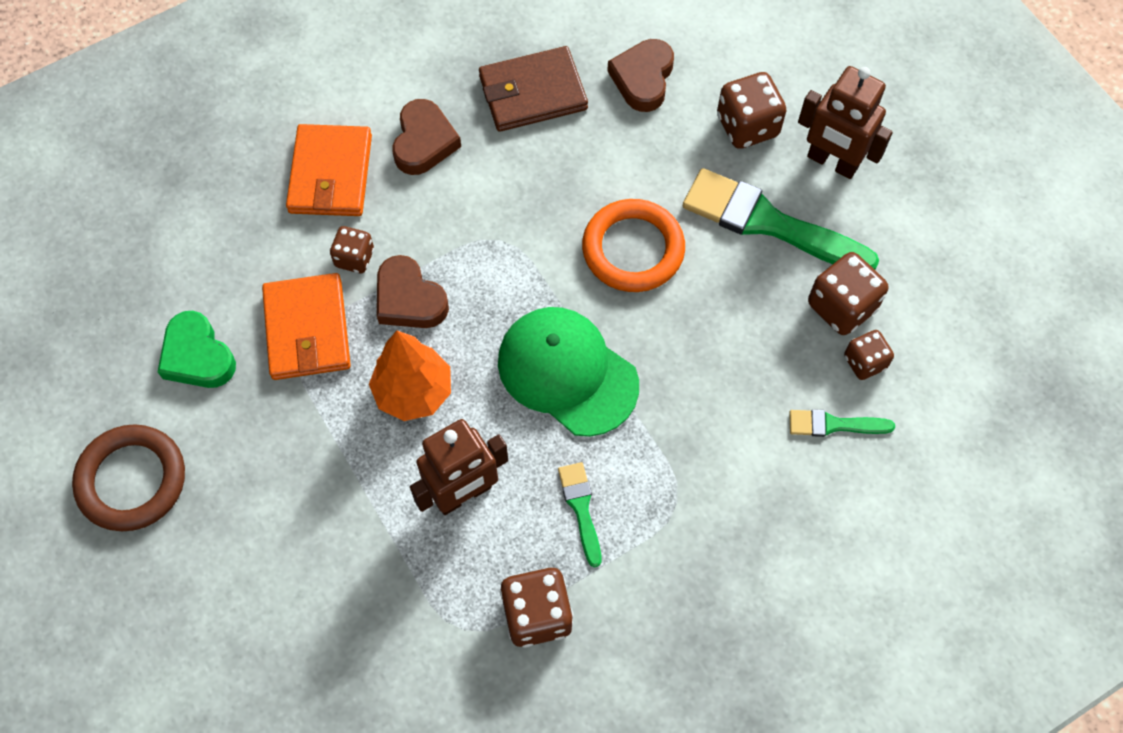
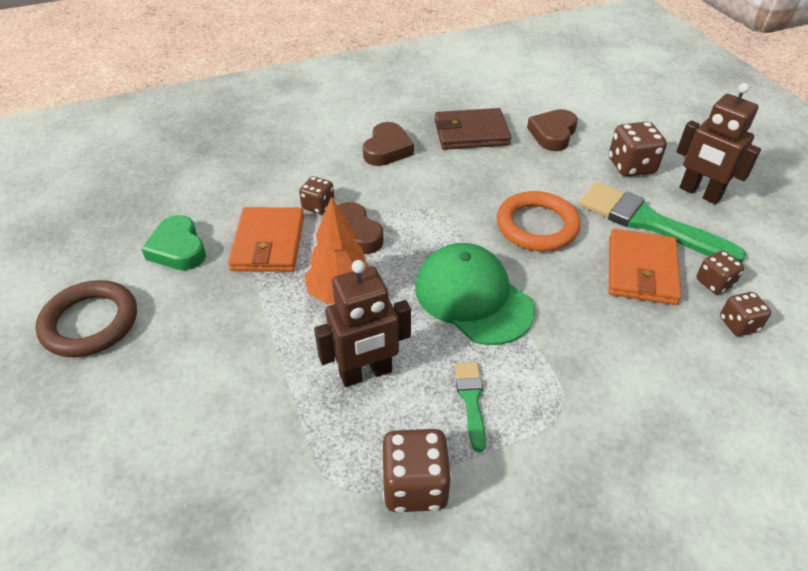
camera: 10 degrees right, 20 degrees down
orange wallet [286,124,372,216] -> orange wallet moved to [608,229,681,305]
green brush [789,409,895,437] -> none
brown dice [808,252,888,335] -> brown dice [696,251,744,294], size x0.62

